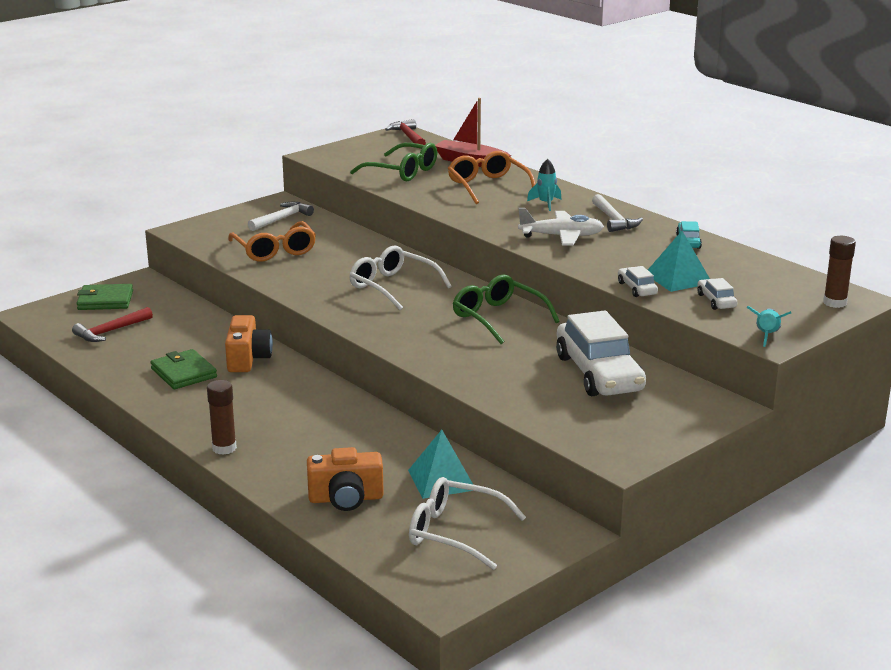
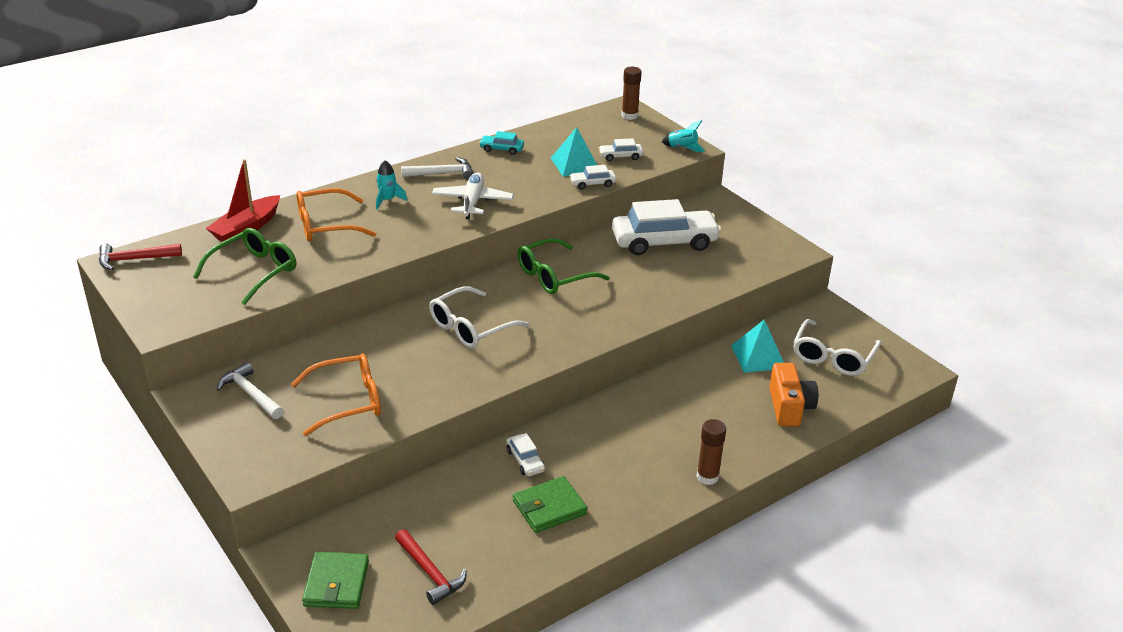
camera: 85 degrees left, 10 degrees up
orange camera [225,315,273,372] -> white car [506,433,545,476]

